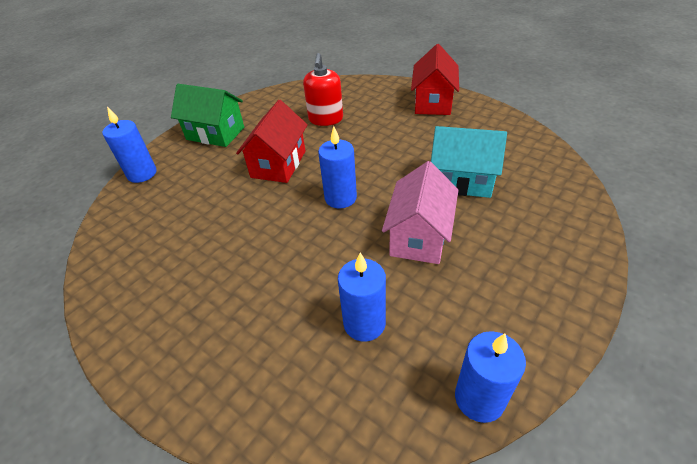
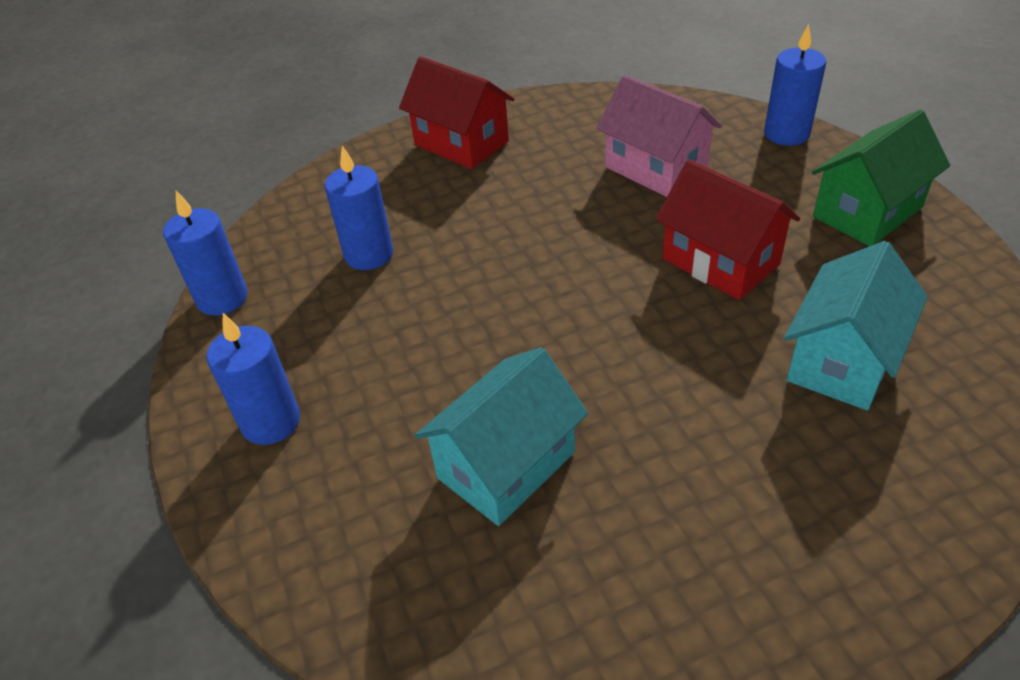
camera: 120 degrees right, 0 degrees up
red soap dispenser [303,53,343,126] -> turquoise house [784,241,928,410]
blue candle [318,126,357,209] -> blue candle moved to [206,313,300,445]
pink house [382,161,458,264] -> pink house moved to [597,75,722,197]
red house [411,44,459,115] -> red house moved to [399,56,515,169]

